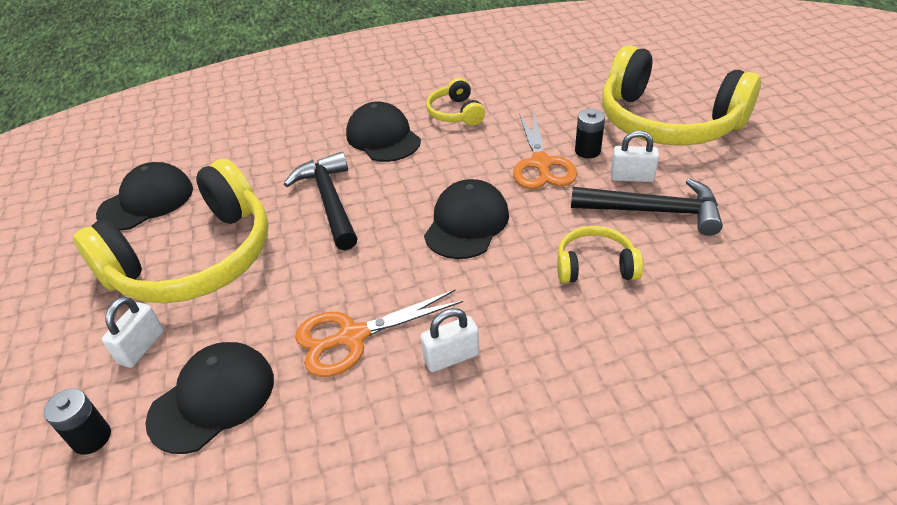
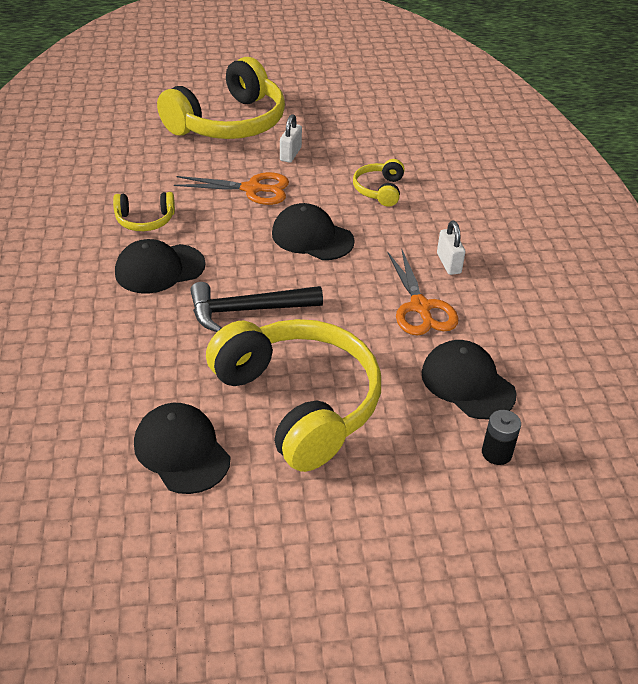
camera: 85 degrees left, 0 degrees up
white padlock [102,297,164,368] -> none
black hammer [571,178,723,236] -> none
black battery [575,109,605,158] -> none

